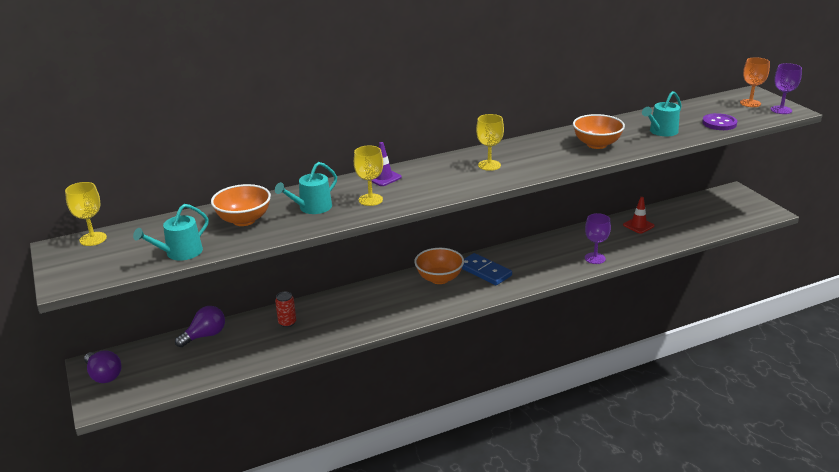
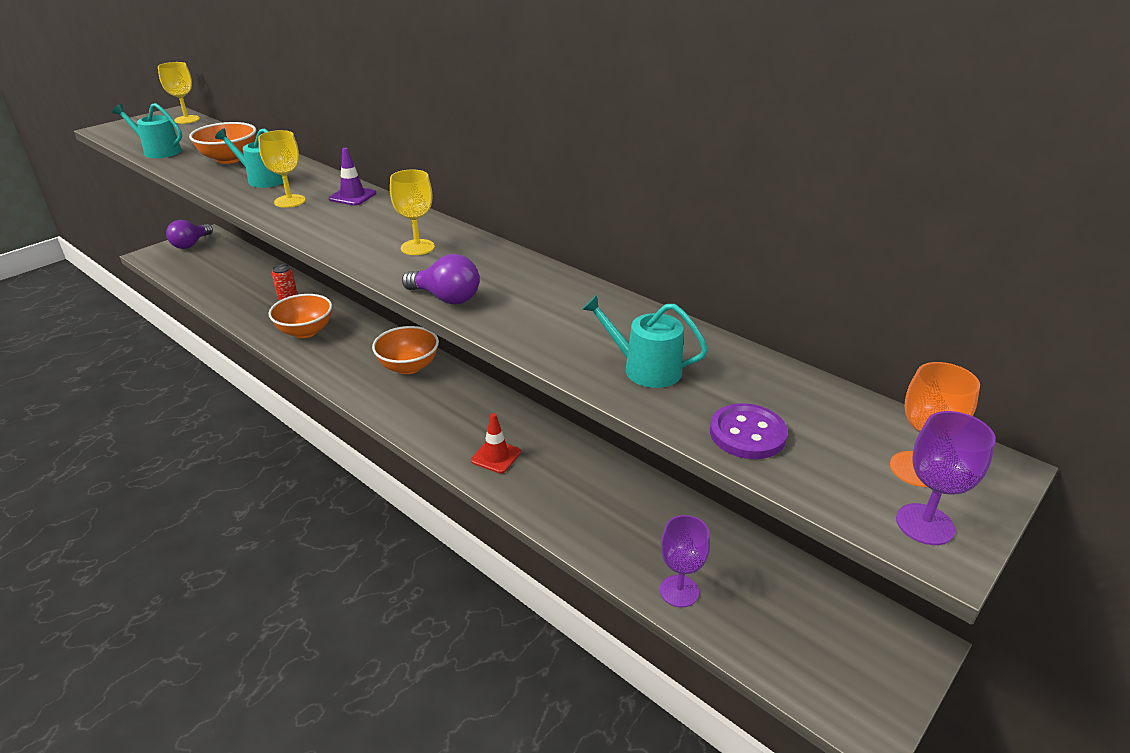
camera: 65 degrees right, 5 degrees up
purple light bulb [175,306,225,347] -> purple light bulb moved to [402,254,480,304]
blue domino [462,253,512,285] -> none
orange bowl [573,114,625,149] -> orange bowl moved to [269,294,332,338]
purple goblet [585,213,611,264] -> purple goblet moved to [660,515,710,607]
red traffic cone [623,197,655,234] -> red traffic cone moved to [471,413,521,473]

